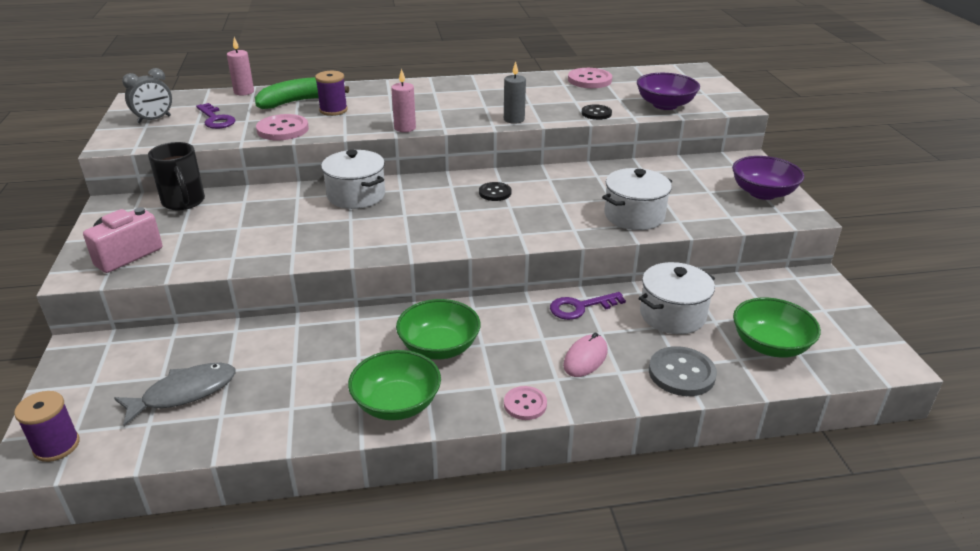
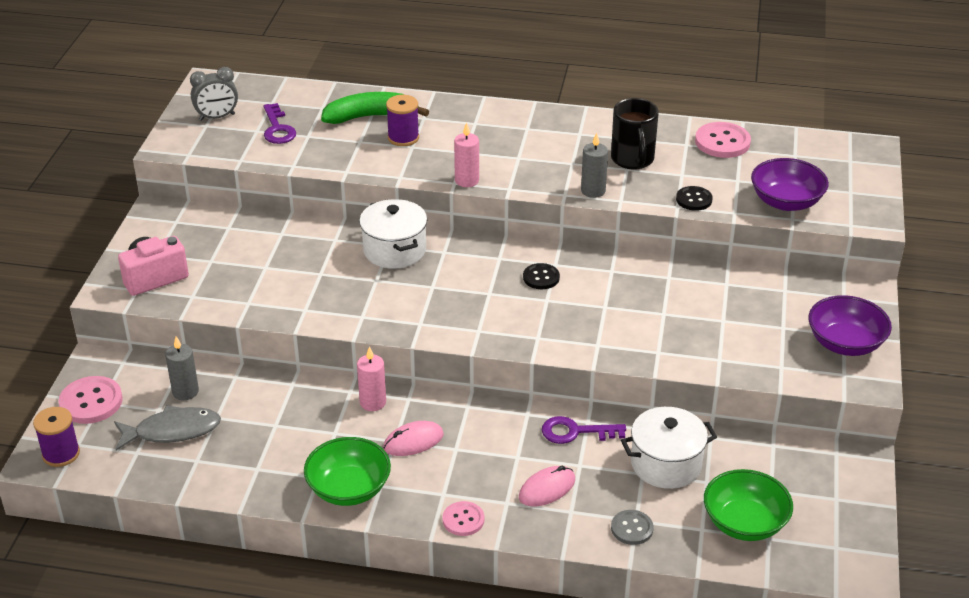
camera: 20 degrees right, 5 degrees up
black mug [148,142,205,210] -> black mug moved to [611,98,659,169]
pink candle [227,37,254,95] -> pink candle moved to [357,346,386,411]
pink button [256,114,309,140] -> pink button moved to [59,376,123,424]
green bowl [396,299,480,359] -> pink mouse [383,421,444,456]
white pot [602,168,672,230] -> none
grey button [649,346,717,396] -> grey button [611,510,653,545], size x0.62
none -> grey candle [165,336,199,400]

